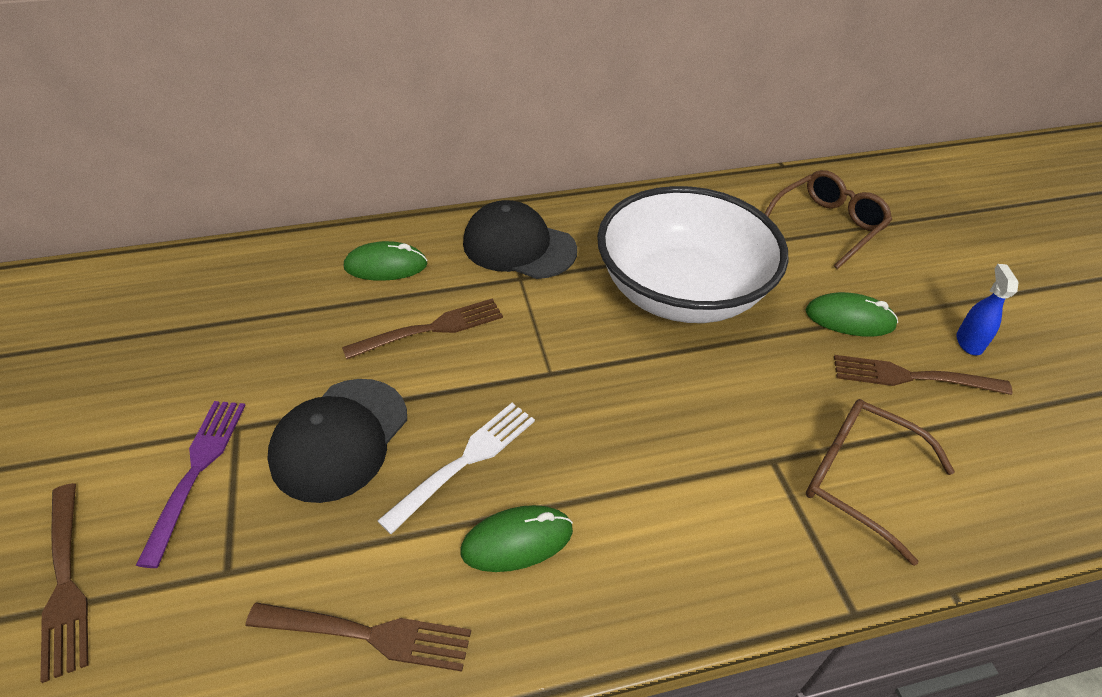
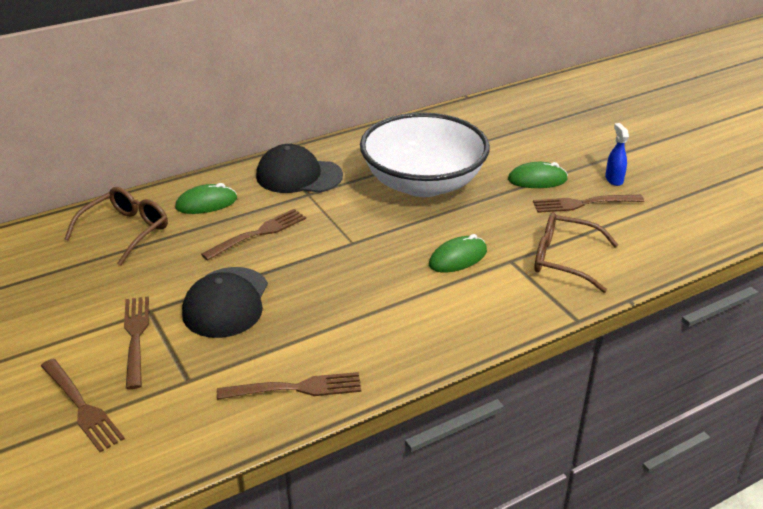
camera: 15 degrees left, 10 degrees down
purple fork [136,401,246,568] -> brown fork [124,296,149,389]
white fork [377,403,535,534] -> none
green mouse [460,505,573,572] -> green mouse moved to [429,234,487,272]
brown glasses [765,170,892,269] -> brown glasses moved to [65,187,168,265]

